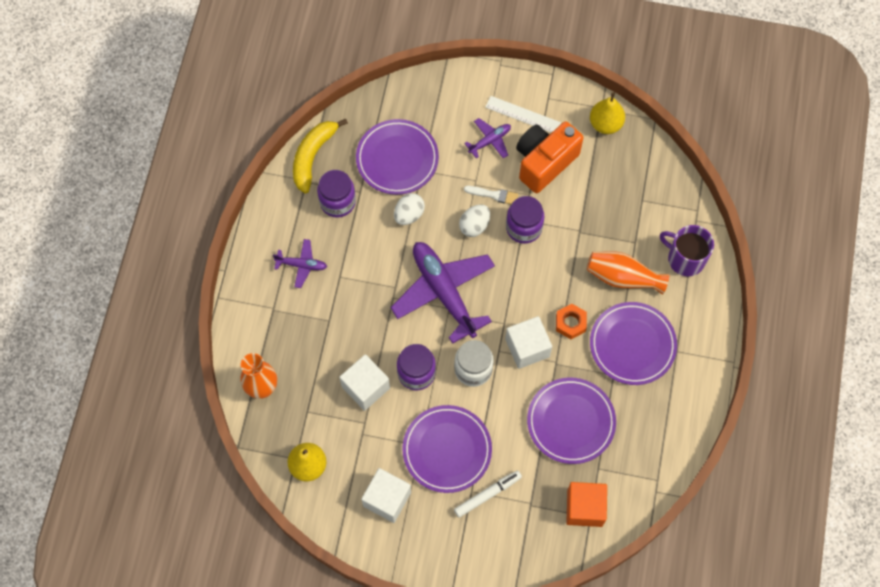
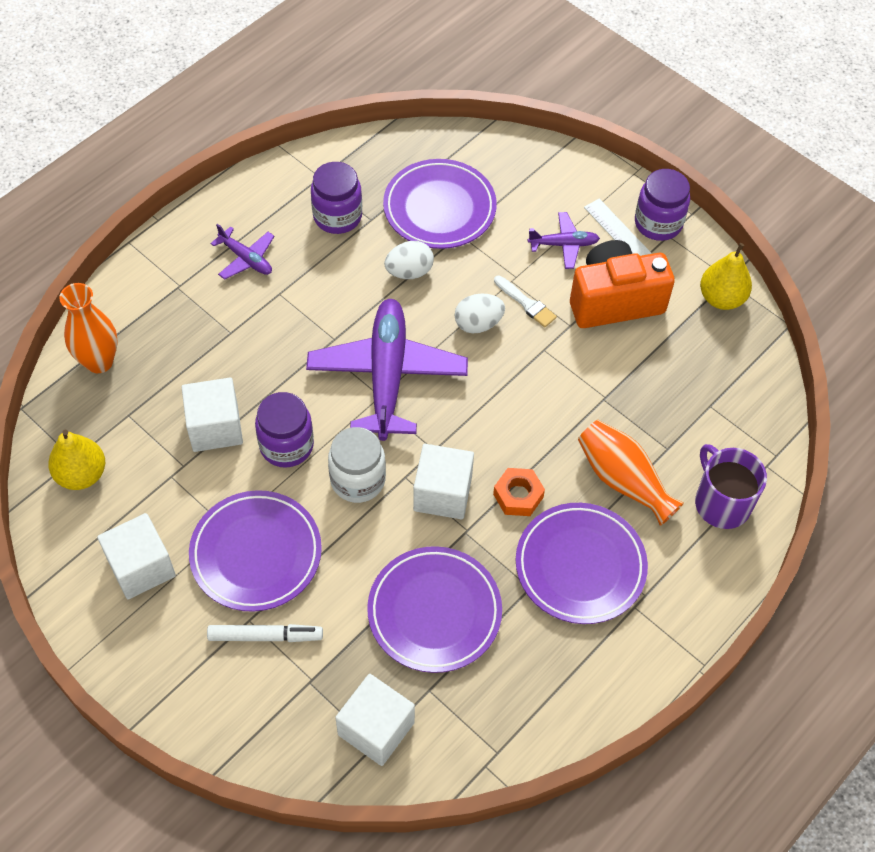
camera: 30 degrees right, 10 degrees down
yellow banana [293,119,348,193] -> none
purple jar [506,196,544,244] -> purple jar moved to [635,169,690,241]
orange cube [566,482,607,527] -> white cube [335,674,415,766]

